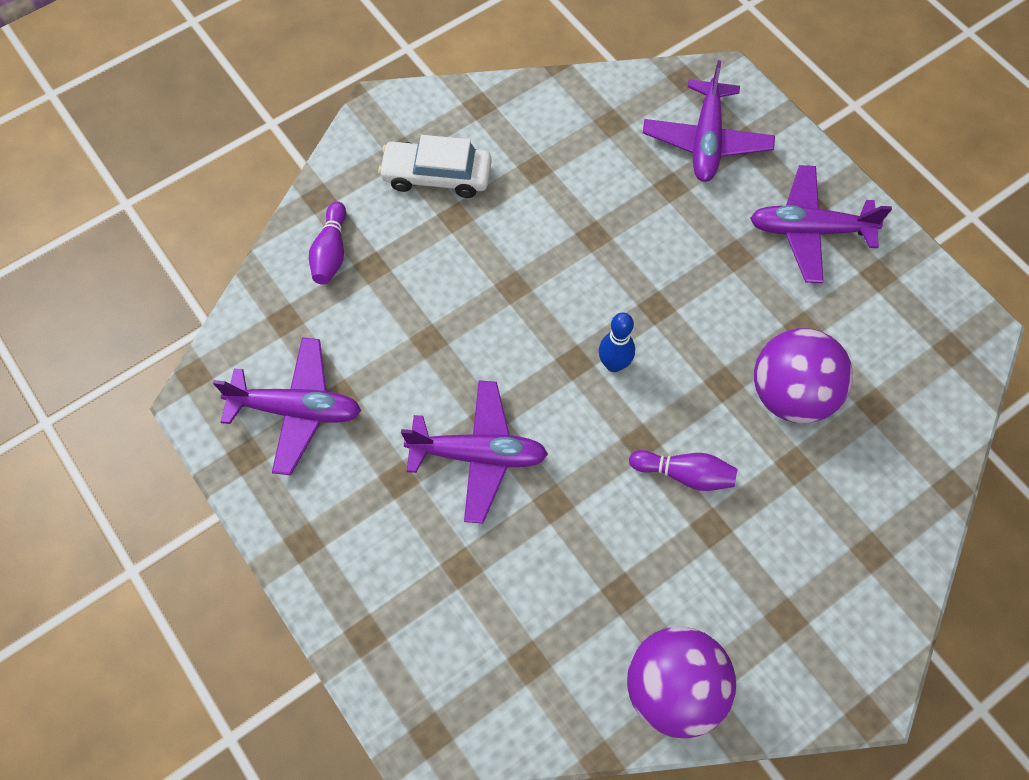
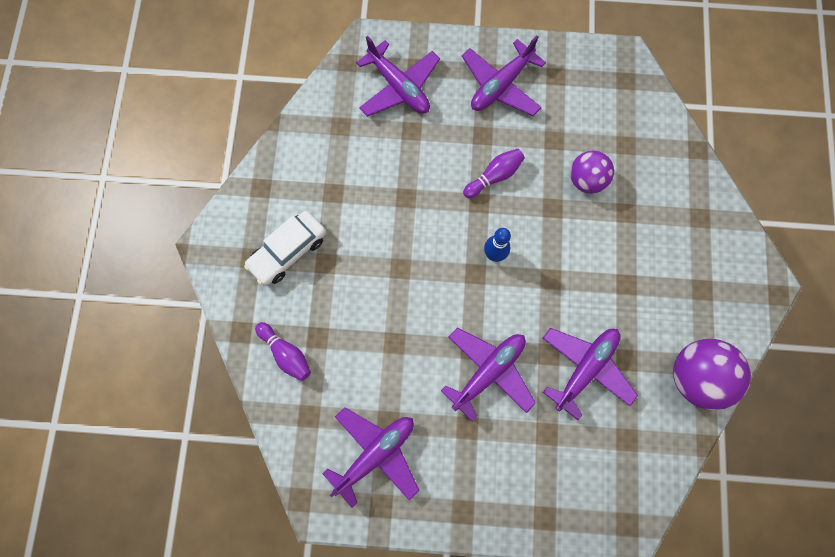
camera: 50 degrees left, 10 degrees up
purple bowling pin [629,450,737,491] -> purple bowling pin moved to [463,149,525,198]
purple ball [754,328,853,423] -> purple ball [570,151,614,194], size x0.66
none -> purple plane [543,328,638,420]

